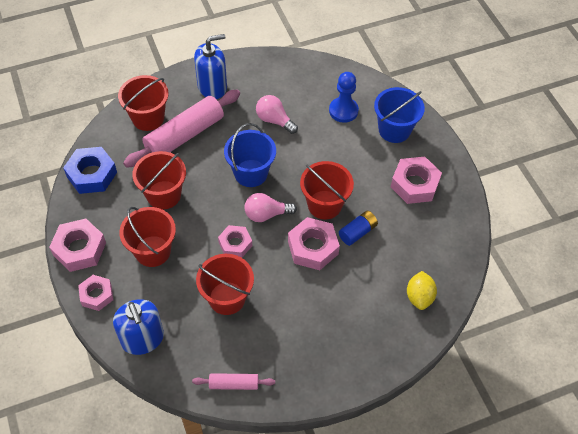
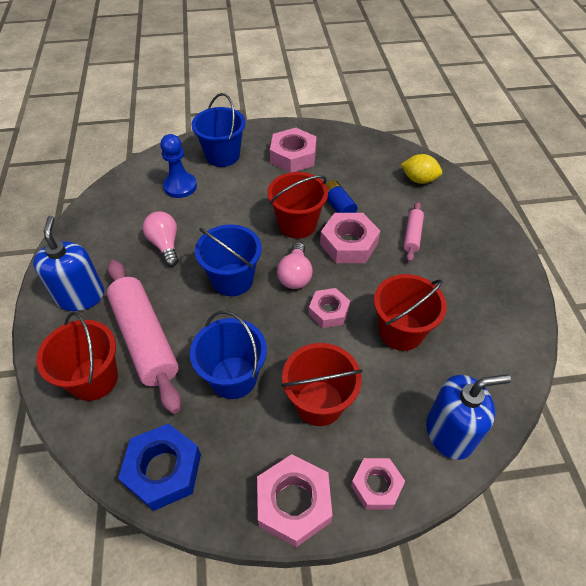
camera: 75 degrees left, 5 degrees down
red bucket [132,151,186,210] -> blue bucket [190,311,267,399]
pink rolling pin [192,373,275,390] -> pink rolling pin moved to [404,202,424,262]
pink light bulb [256,95,298,134] -> pink light bulb turned 105 degrees clockwise [143,211,179,267]

